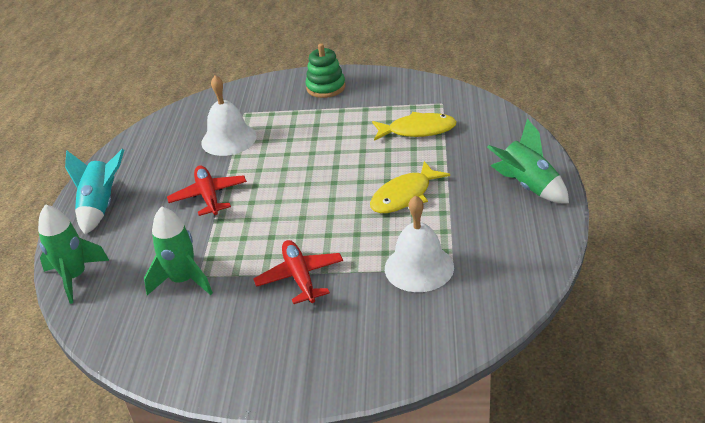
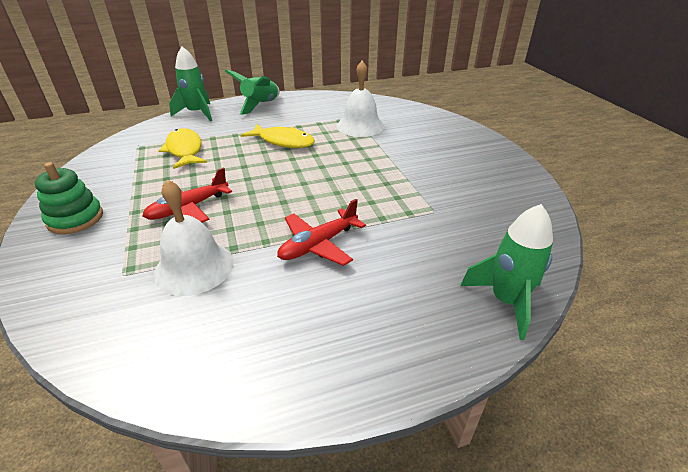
camera: 115 degrees left, 0 degrees up
turquoise rocket [65,149,124,235] -> none
green rocket [144,206,213,295] -> green rocket moved to [169,47,212,121]
red plane [253,240,343,304] -> red plane moved to [143,167,232,223]

